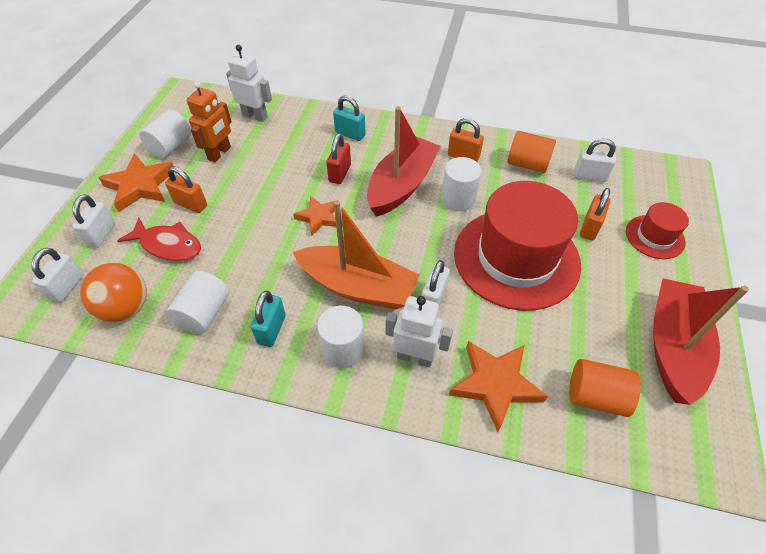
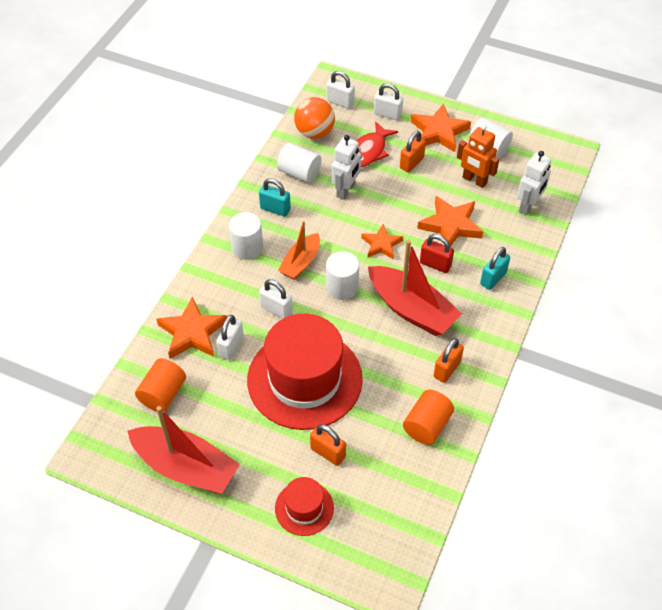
camera: 100 degrees right, 0 degrees up
orange boat [293,200,420,310] -> orange boat [278,221,320,280], size x0.60
white robot [386,296,453,367] -> white robot moved to [332,135,361,200]
white cylinder [441,157,482,211] -> white cylinder moved to [326,251,359,300]
white padlock [574,138,616,182] -> white padlock moved to [216,315,244,360]
none -> orange star [417,196,483,247]

